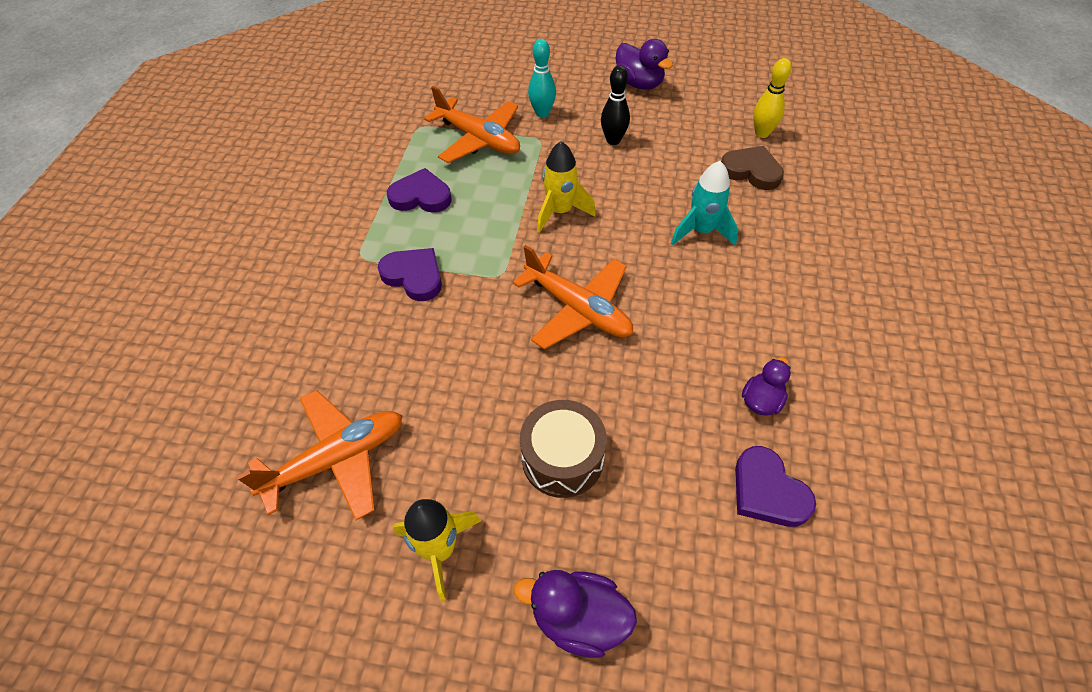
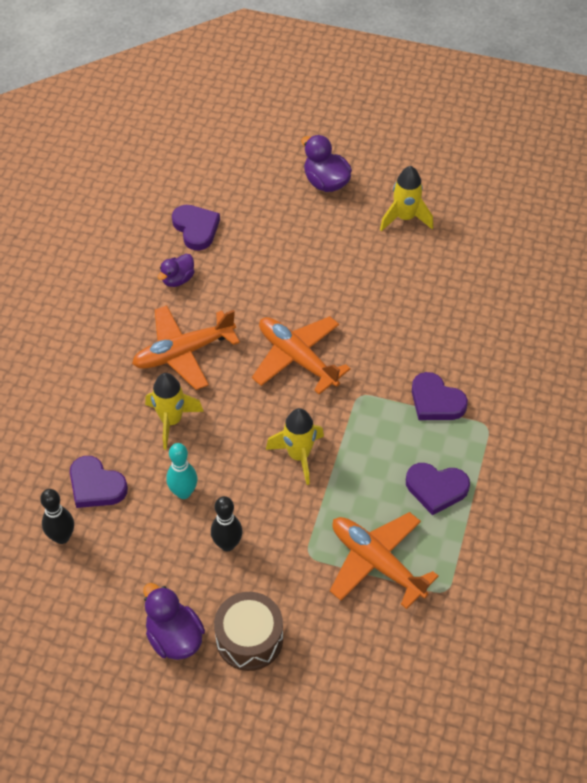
camera: 175 degrees left, 0 degrees up
orange plane [237,390,403,520] -> orange plane moved to [132,305,240,390]
purple duck [514,570,637,658] -> purple duck turned 150 degrees counterclockwise [301,135,352,192]
brown drum [520,400,607,498] -> brown drum moved to [214,592,283,671]
turquoise bowling pin [528,39,556,118] -> turquoise bowling pin moved to [166,443,198,499]
turquoise rocket [671,161,738,246] -> yellow rocket [145,373,204,450]
brown heart [721,146,784,190] -> purple heart [70,456,128,508]
yellow bowling pin [753,58,792,138] -> black bowling pin [40,489,74,544]

